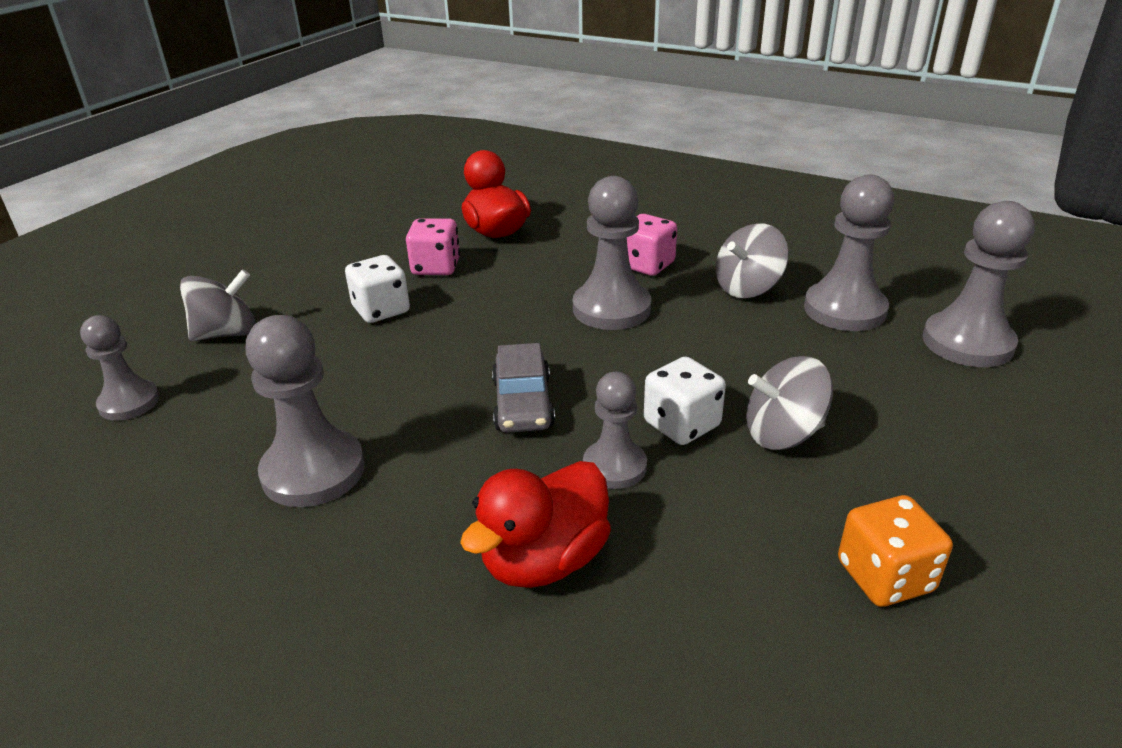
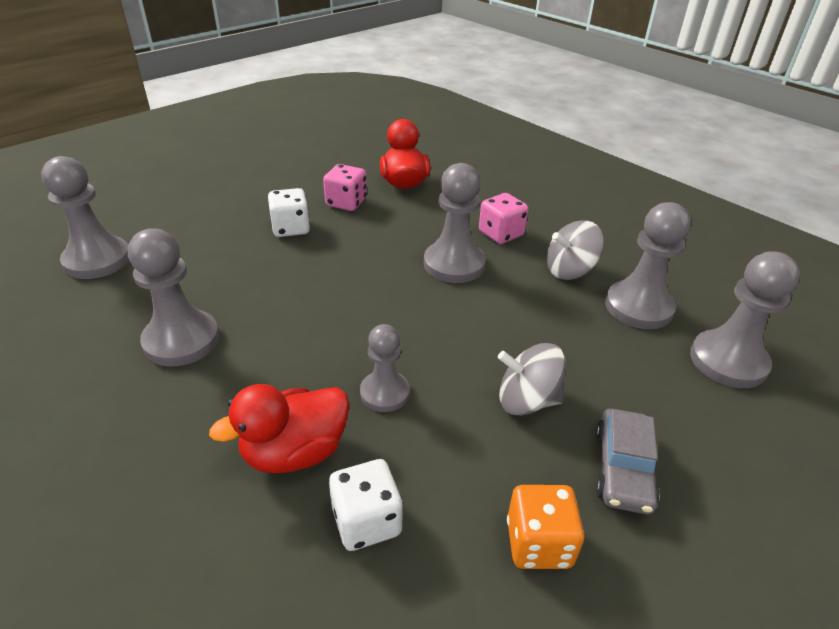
camera: 15 degrees right, 5 degrees up
grey pawn [80,315,159,420] -> grey pawn [41,156,129,279], size x1.59
grey spinning top [180,269,256,341] -> none
grey car [492,343,555,433] -> grey car moved to [596,408,660,515]
white dice [644,356,726,445] -> white dice moved to [329,459,403,551]

